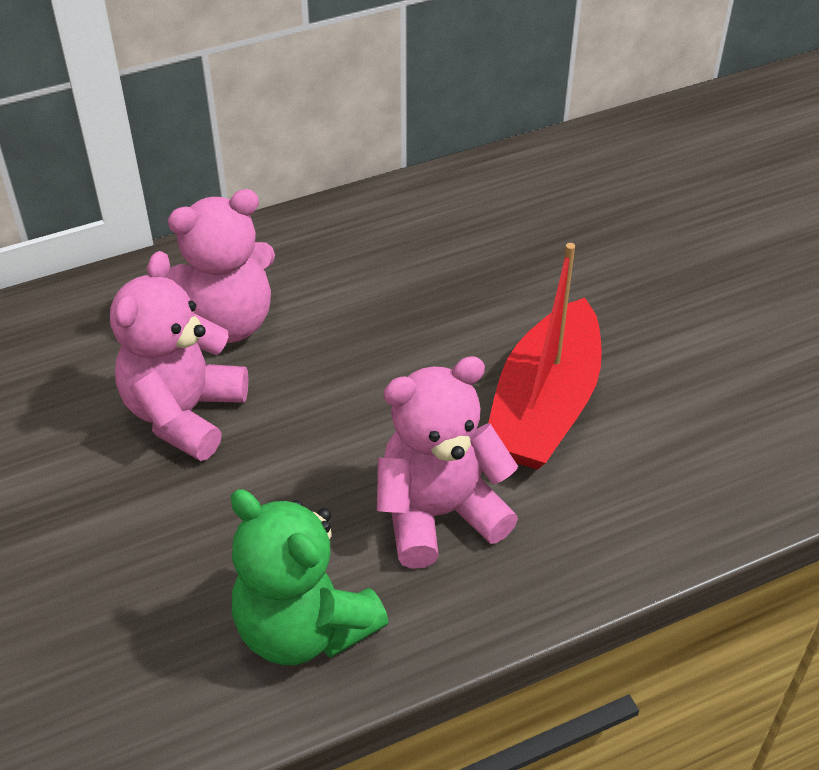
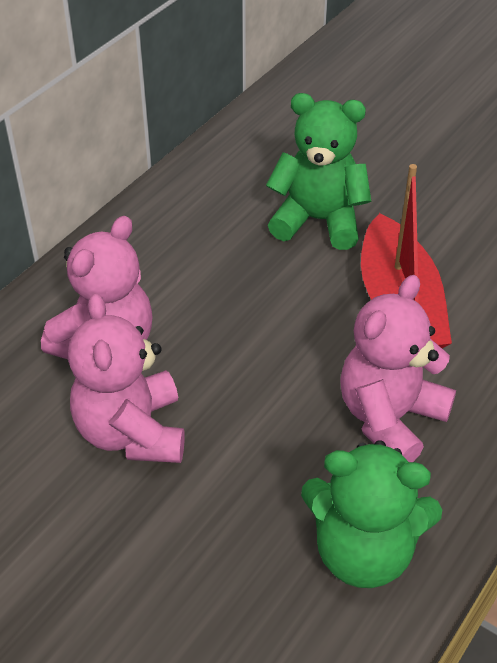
camera: 30 degrees left, 0 degrees up
none -> green teddy bear [266,93,371,250]

